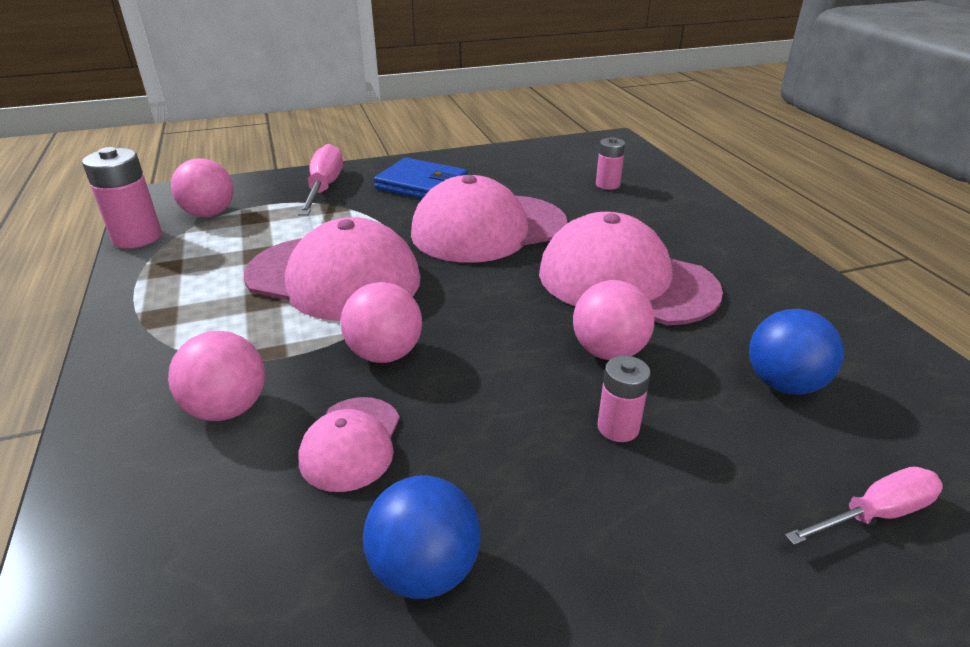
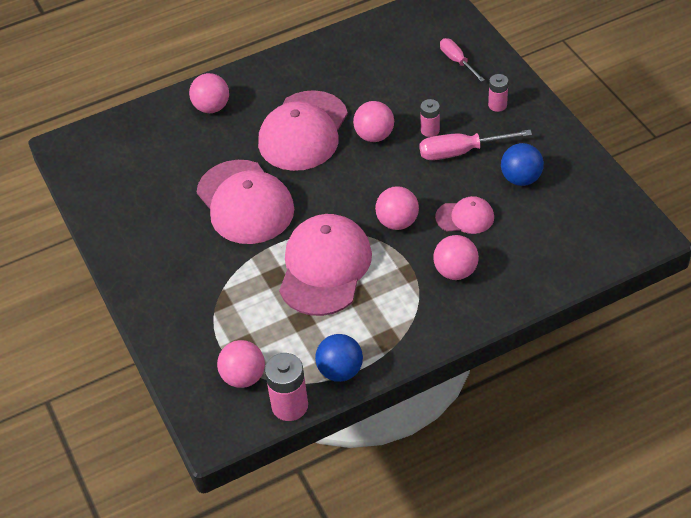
camera: 95 degrees left, 15 degrees up
pink screwdriver [298,144,343,216] -> pink screwdriver moved to [419,130,532,160]
blue wallet [374,158,468,199] -> none
pink battery [596,137,625,190] -> pink battery moved to [488,74,508,112]
blue ball [749,309,844,395] -> blue ball moved to [315,334,363,382]
none -> pink ball [189,73,229,113]

